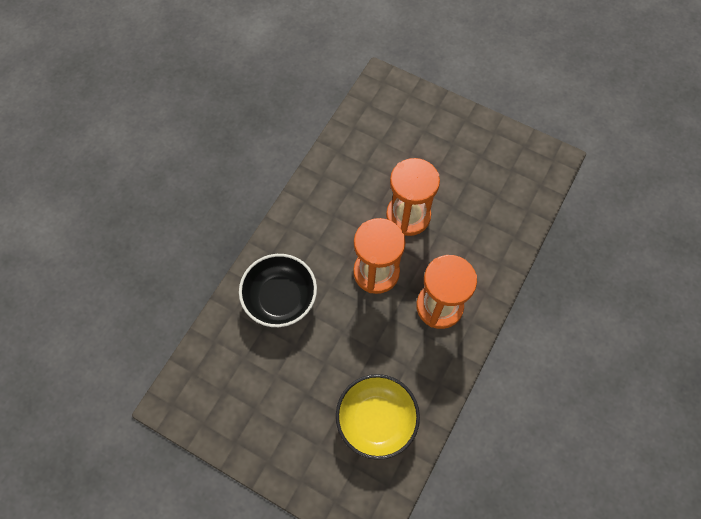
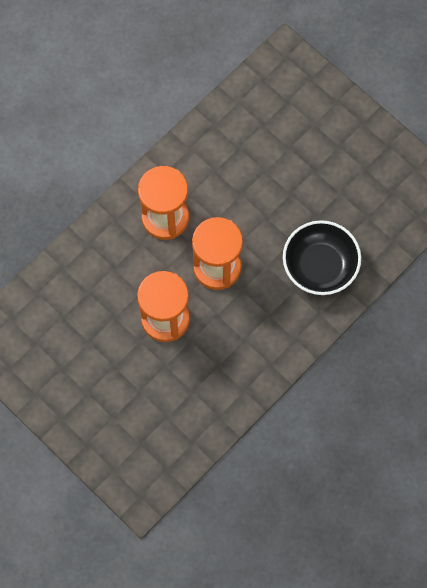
camera: 165 degrees left, 5 degrees up
yellow bowl [336,374,420,460] -> none

